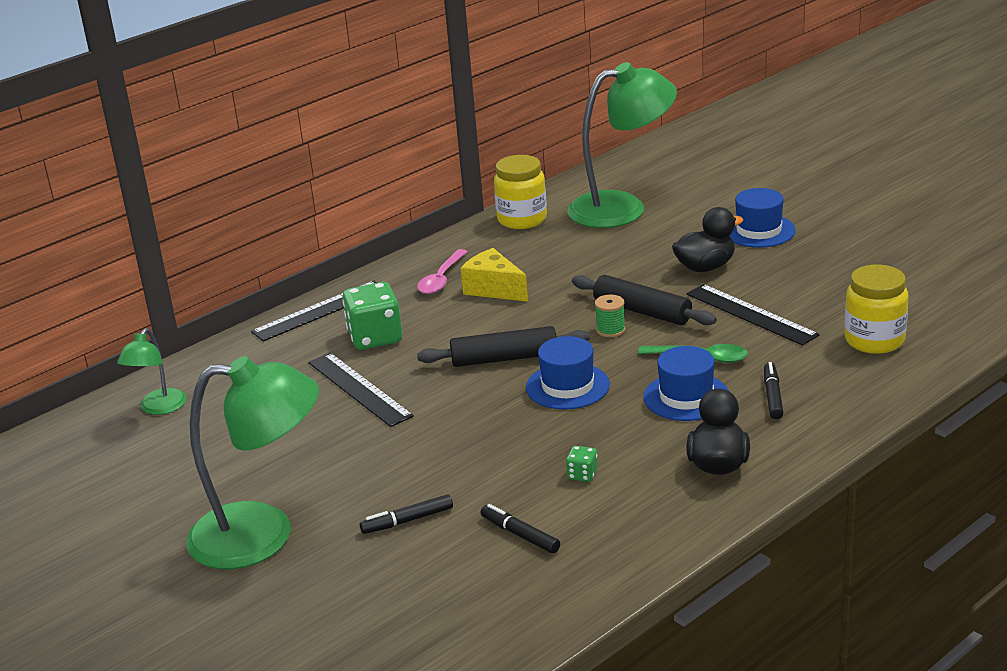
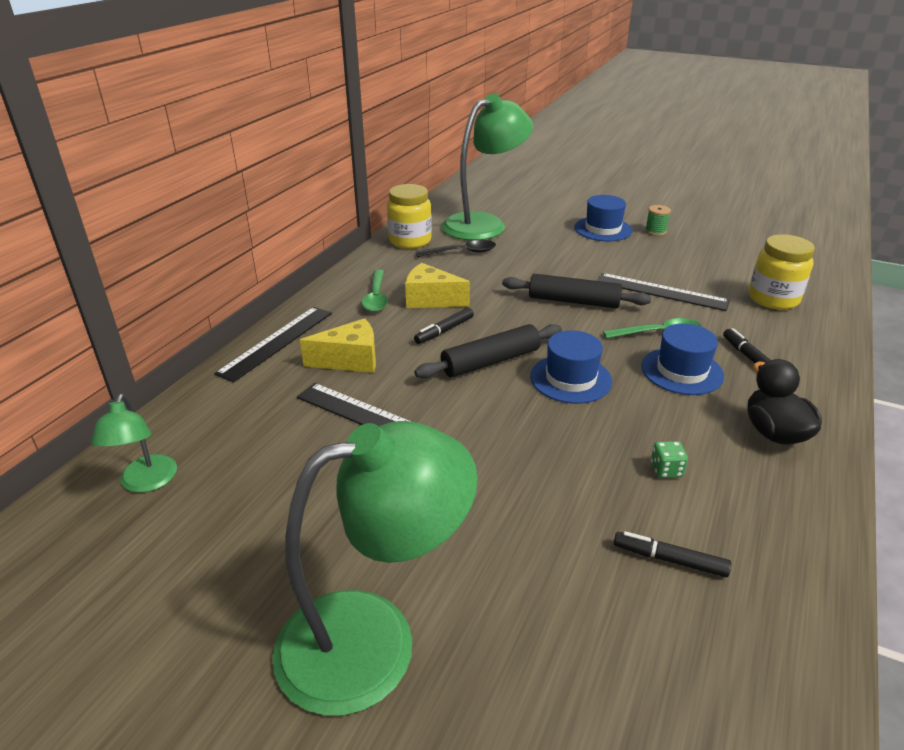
camera: 25 degrees left, 5 degrees up
green dice [342,282,402,350] -> yellow cheese [300,318,376,373]
black marker [360,494,453,534] -> black marker moved to [414,308,474,344]
pink spoon [417,249,468,294] -> green spoon [362,270,388,312]
green spool [595,295,626,337] -> green spool moved to [645,205,671,236]
black duck [672,207,743,272] -> none
none -> black spoon [416,240,496,257]

